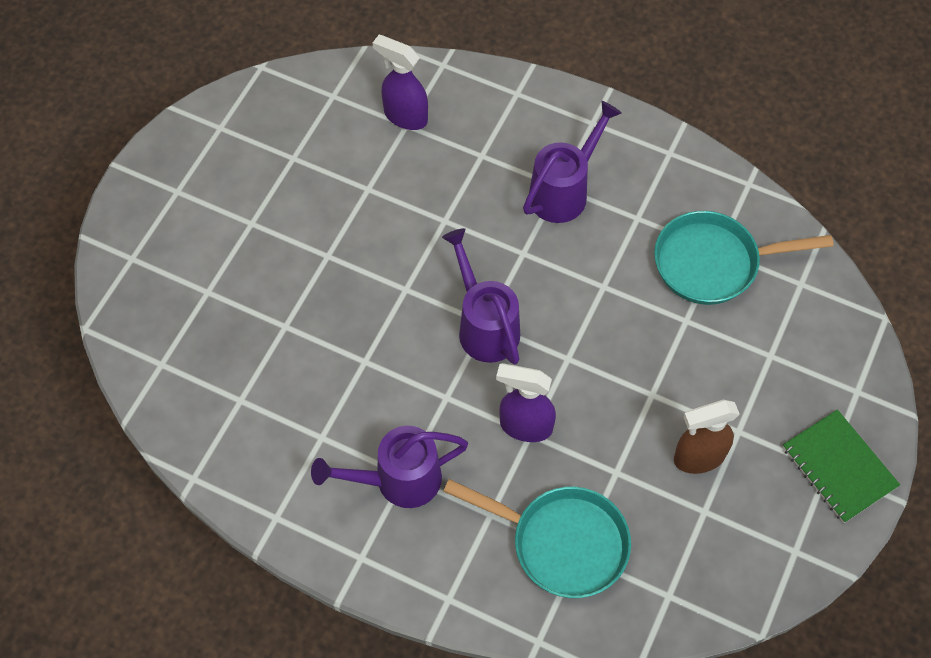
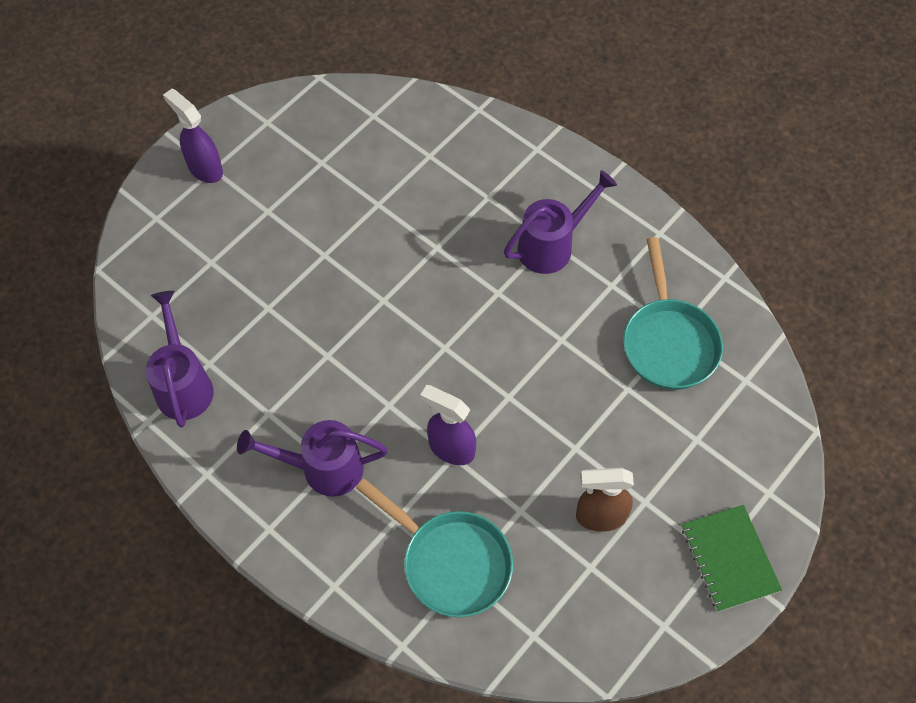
camera: 15 degrees right, 0 degrees up
purple spray bottle [373,35,428,130] -> purple spray bottle moved to [163,89,223,183]
purple watering can [442,228,520,365] -> purple watering can moved to [145,291,214,428]
turquoise pan [654,211,834,305] -> turquoise pan turned 105 degrees counterclockwise [623,237,723,390]

